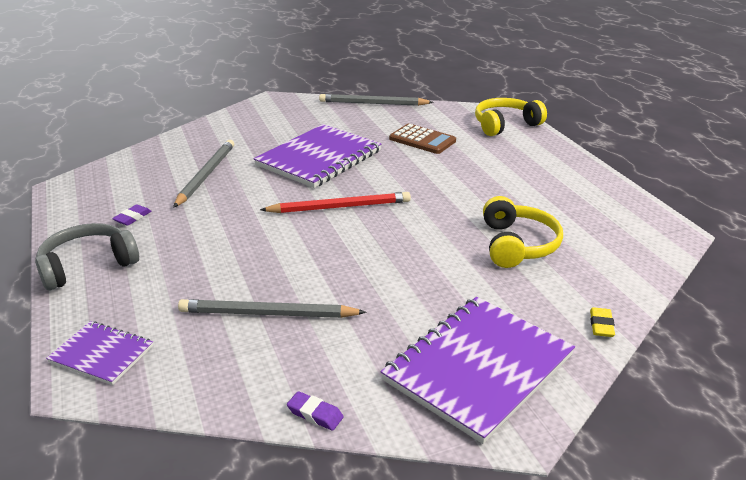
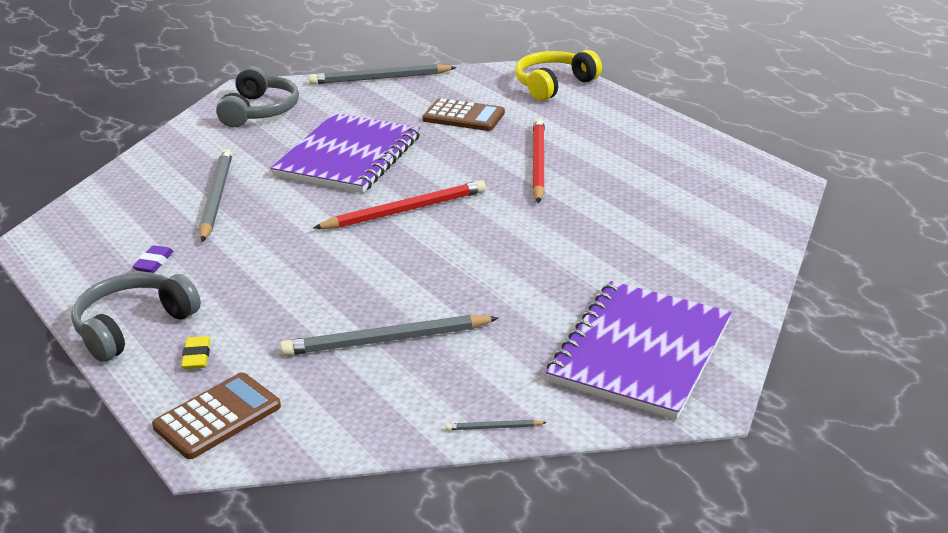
camera: 15 degrees left, 0 degrees up
purple notebook [46,321,153,385] -> brown calculator [152,373,281,459]
purple eraser [287,391,344,431] -> grey pencil [446,420,547,430]
yellow headphones [483,196,563,268] -> none
yellow eraser [590,307,615,337] -> yellow eraser moved to [181,336,211,369]
none -> grey headphones [216,66,299,127]
none -> red pencil [533,118,545,203]

